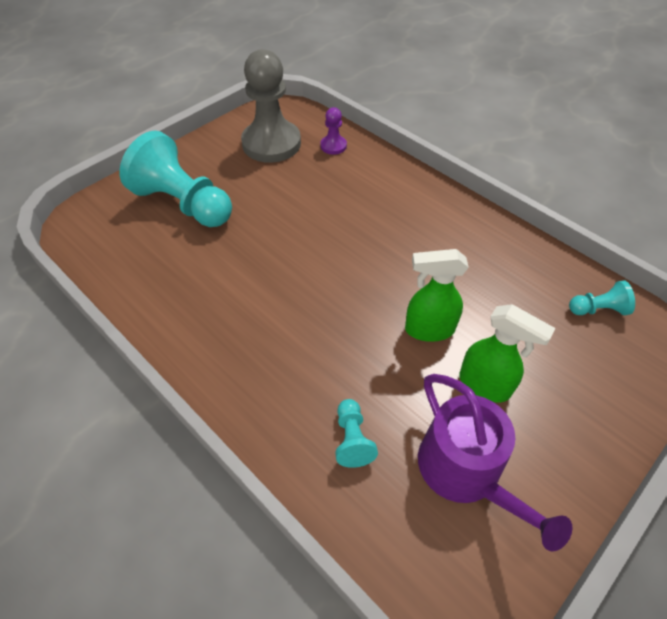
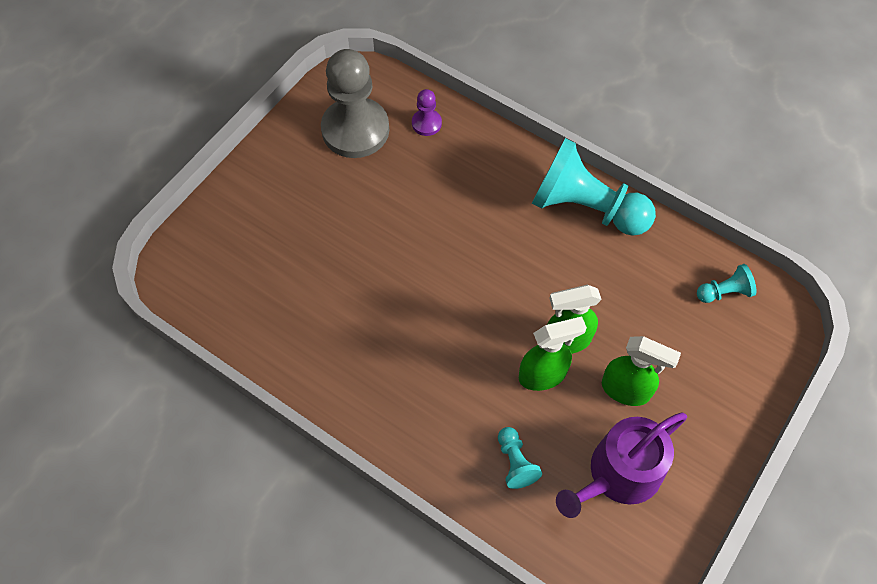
camera: 10 degrees left, 10 degrees up
turquoise pawn [119,131,232,227] -> turquoise pawn moved to [532,138,656,236]
purple watering can [418,374,573,551] -> purple watering can turned 90 degrees clockwise [556,412,687,518]
none -> green spray bottle [519,316,587,391]

